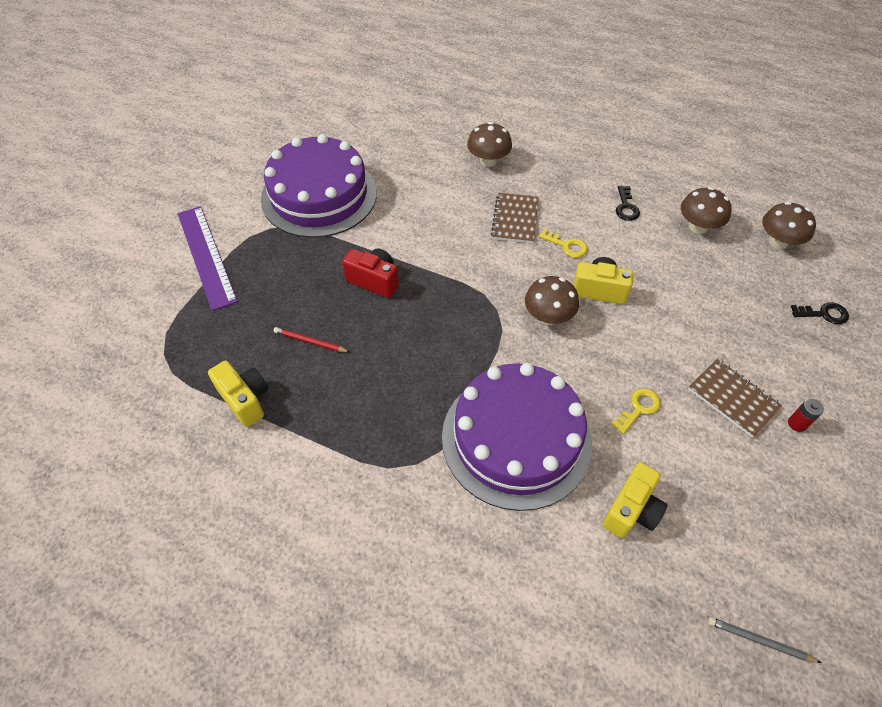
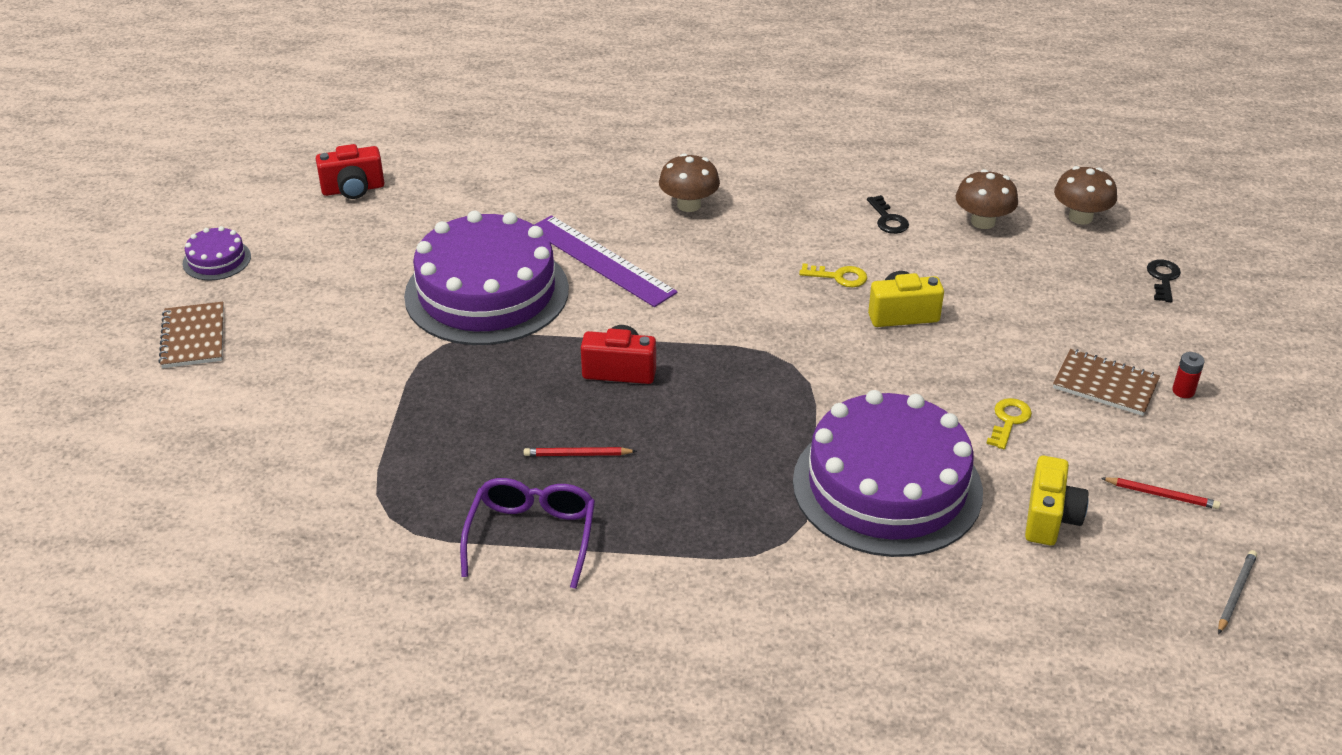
camera: 20 degrees left, 15 degrees down
purple ruler [177,206,238,311] -> purple ruler moved to [535,215,678,307]
yellow camera [208,360,268,427] -> purple glasses [460,478,595,589]
brown notebook [491,193,538,243] -> brown notebook moved to [158,302,224,368]
brown mushroom [525,276,579,325] -> none
grey pencil [708,617,822,663] -> grey pencil turned 120 degrees clockwise [1218,550,1257,634]
black key [791,302,849,324] -> black key turned 60 degrees counterclockwise [1147,259,1181,302]
none -> purple cake [182,226,251,280]
none -> red camera [316,144,384,199]
none -> red pencil [1101,477,1220,509]

